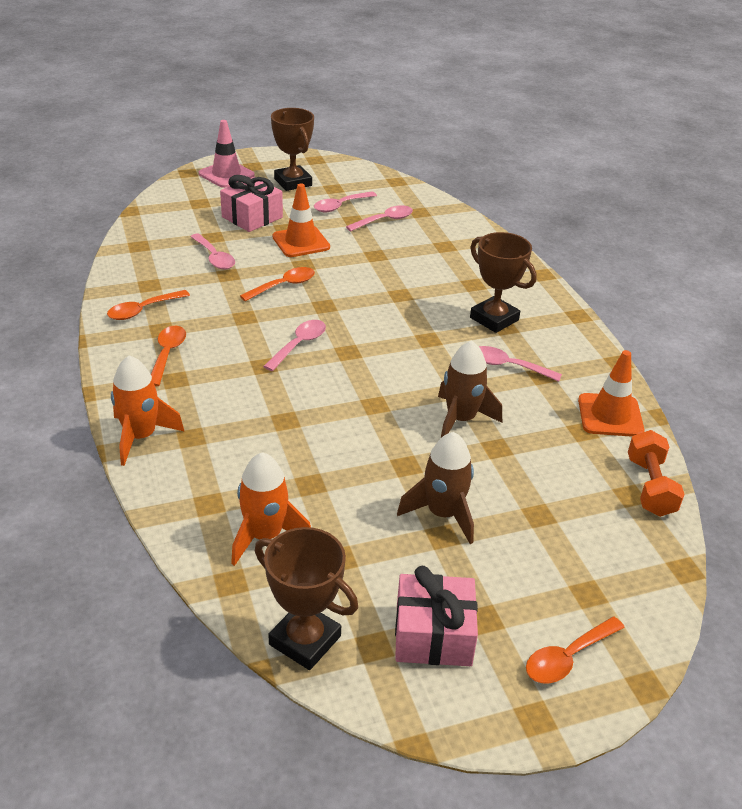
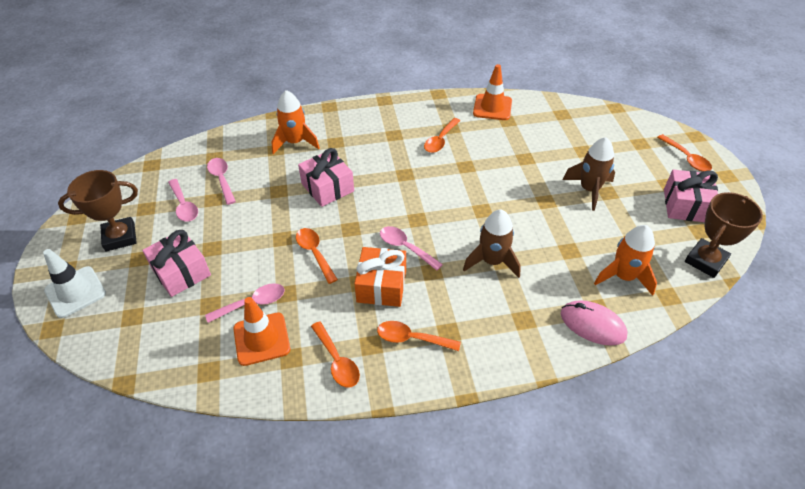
camera: 80 degrees left, 10 degrees up
orange rocket [111,355,185,466] -> orange rocket moved to [271,90,320,154]
pink traffic cone [199,120,255,188] -> white traffic cone [43,249,106,318]
orange traffic cone [272,184,330,257] -> orange traffic cone moved to [233,297,290,366]
brown rocket [438,340,502,438] -> brown rocket moved to [463,210,521,278]
brown trophy [470,232,536,333] -> none
pink spoon [479,346,562,382] -> orange spoon [424,118,460,153]
orange dumbbell [628,430,685,517] -> none
none -> pink gift [298,148,354,207]
none -> orange gift [354,247,406,307]
none -> pink mouse [561,300,628,346]

